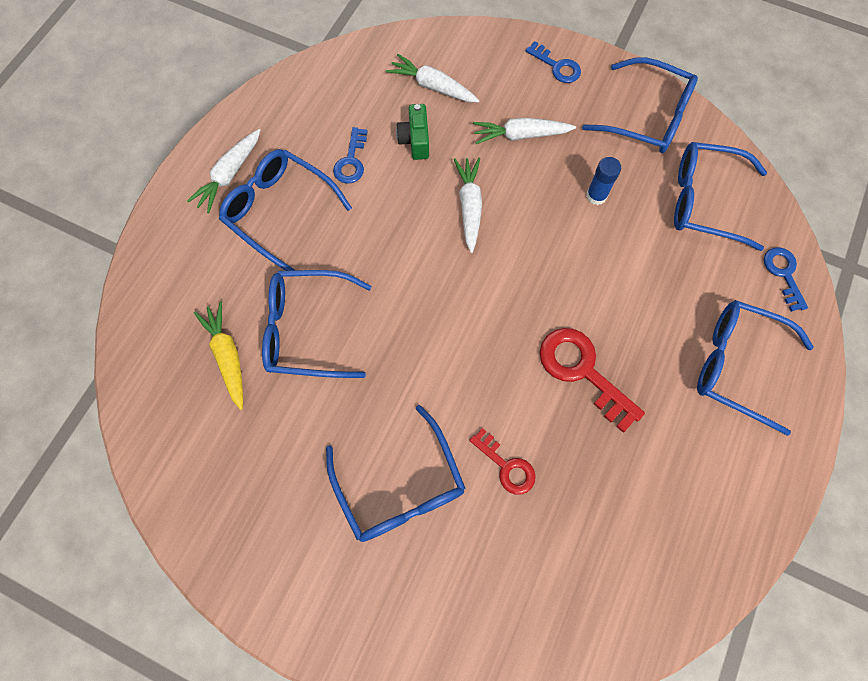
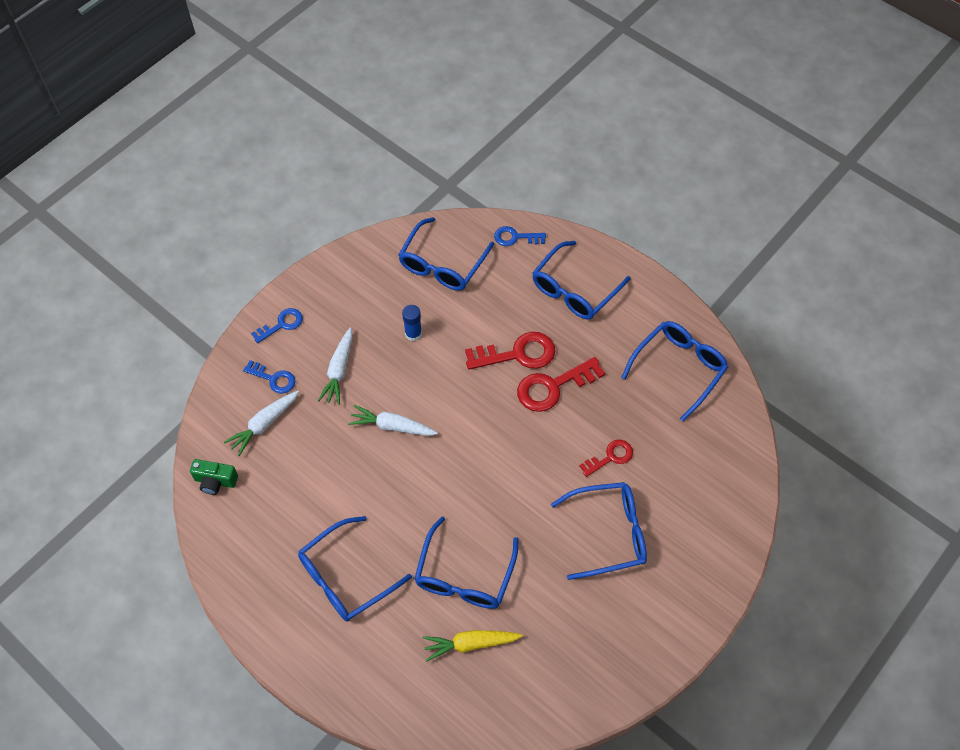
camera: 75 degrees left, 10 degrees down
white carrot [187,129,261,213] -> none
blue key [333,127,368,184] -> blue key moved to [243,360,295,393]
green camera [396,104,429,160] -> green camera moved to [190,459,238,495]
blue glasses [582,57,698,153] -> blue glasses moved to [621,321,728,422]
none -> red key [465,332,555,370]

